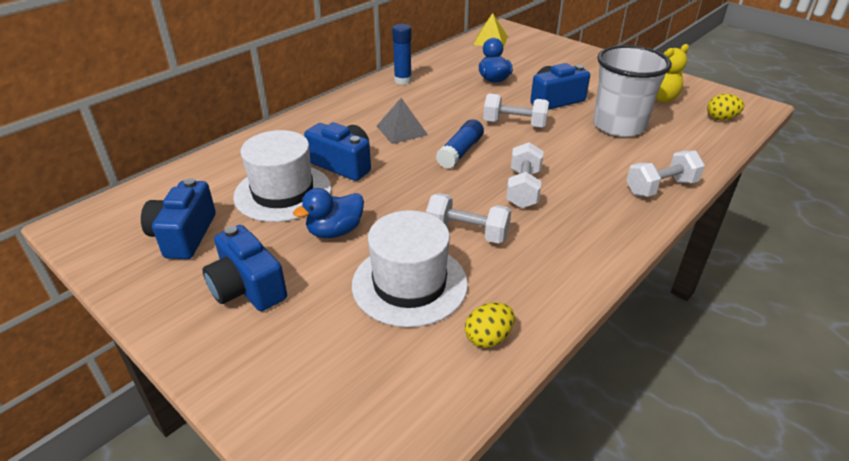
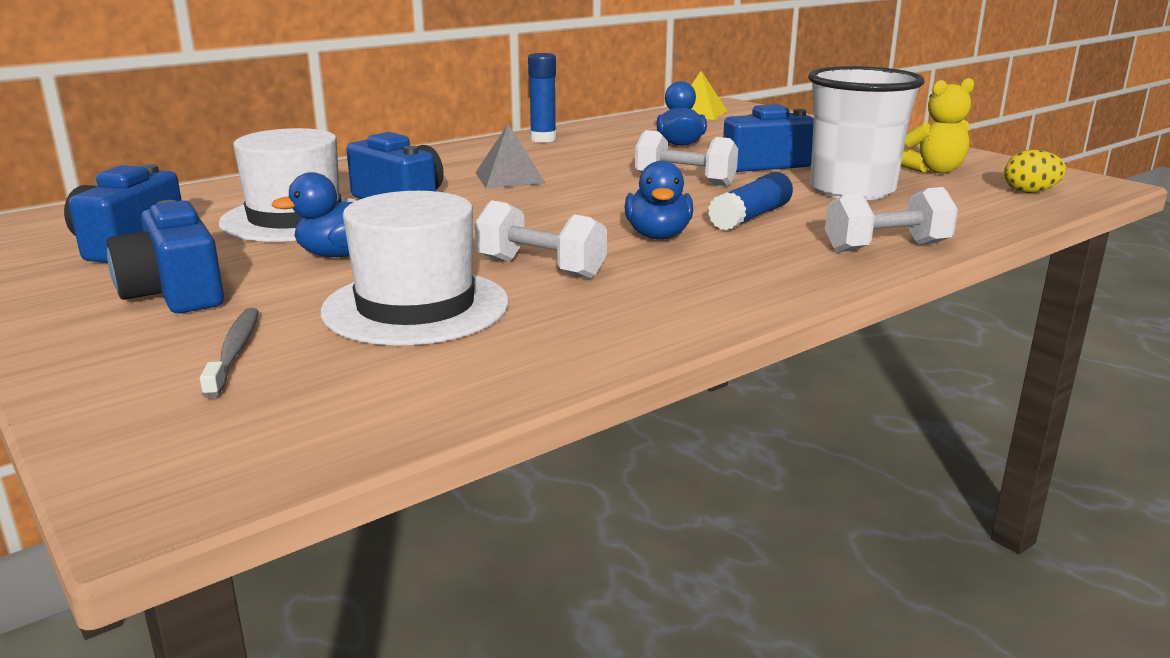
camera: 10 degrees right, 15 degrees down
blue glue stick [436,119,484,169] -> blue glue stick moved to [708,172,793,231]
yellow egg [465,303,515,348] -> none
white dumbbell [506,142,544,208] -> blue duck [625,161,693,239]
none -> grey toothbrush [200,308,259,398]

